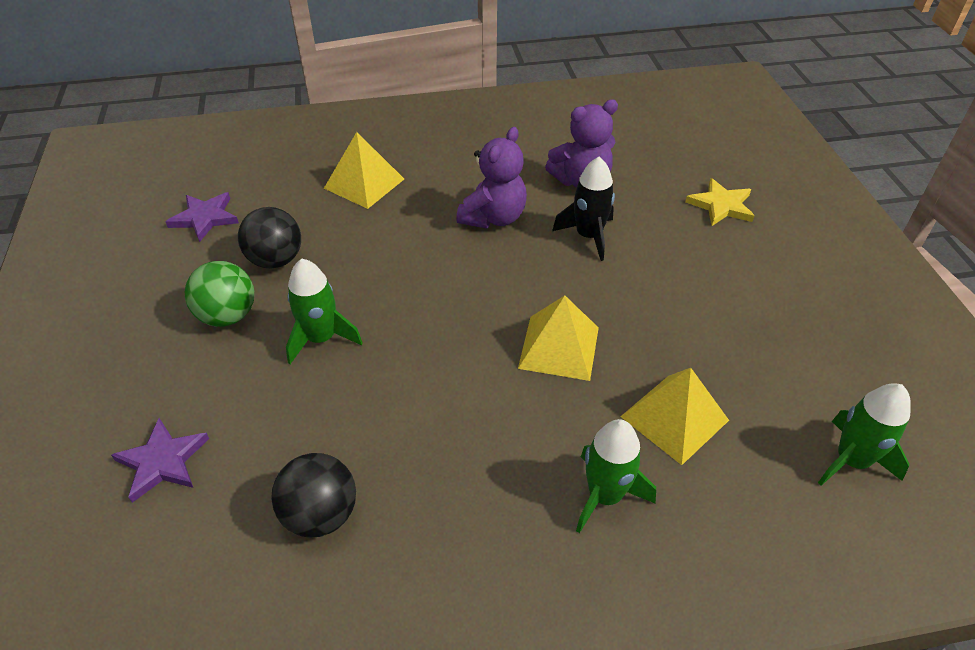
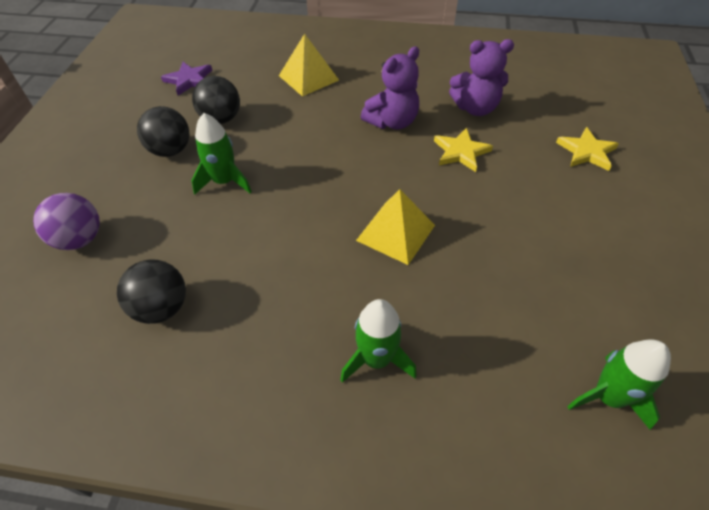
camera: 20 degrees right, 5 degrees up
purple star [111,418,209,503] -> purple ball [33,193,100,250]
green ball [185,261,254,327] -> black ball [137,106,189,157]
black rocket [552,157,615,261] -> yellow star [434,128,493,172]
yellow pyramid [620,368,729,465] -> none

